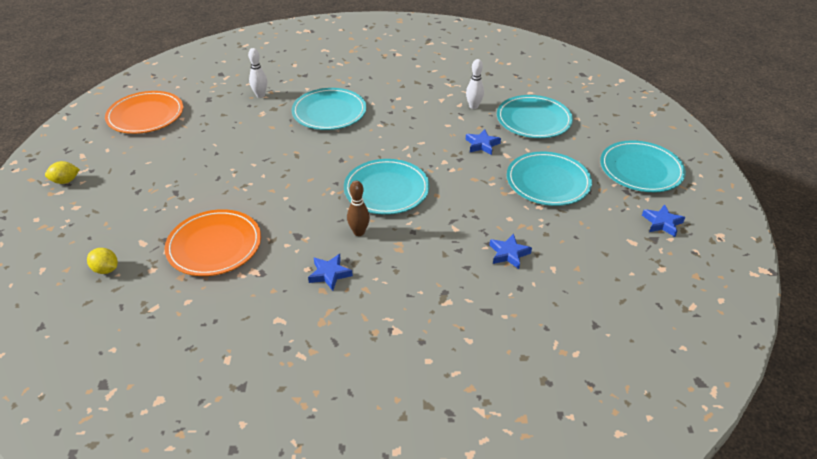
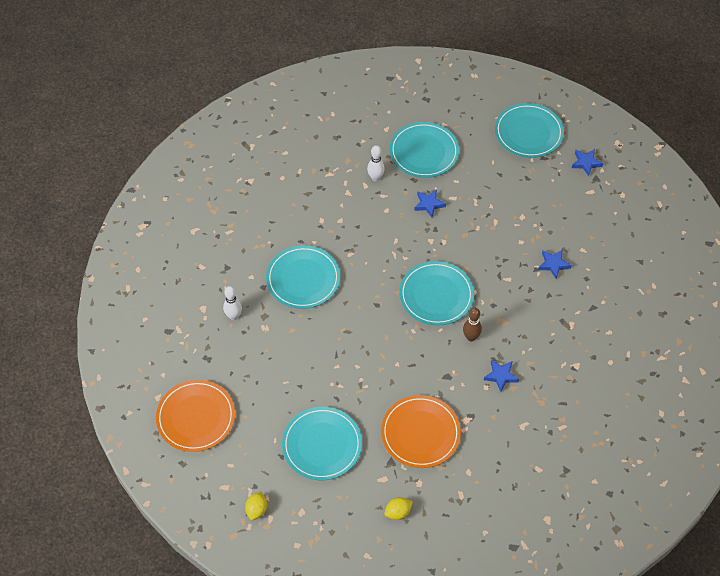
camera: 55 degrees left, 15 degrees up
turquoise plate [507,152,592,206] -> turquoise plate moved to [282,407,362,480]

